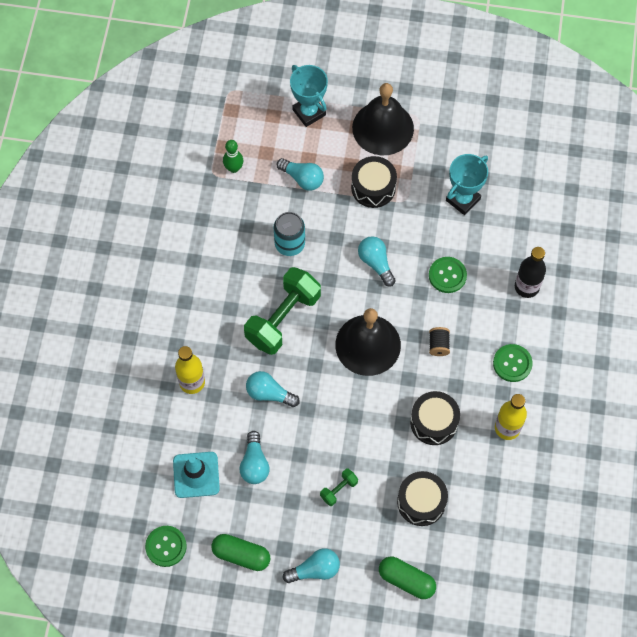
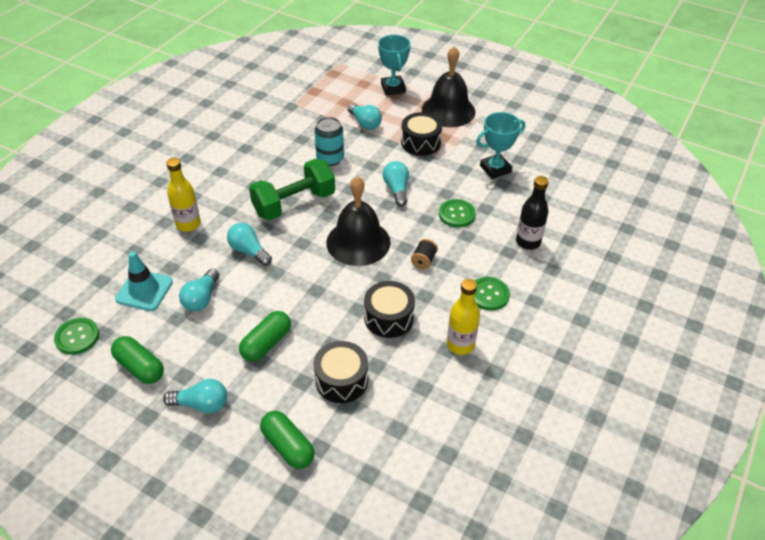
camera: 20 degrees right, 20 degrees down
green bowling pin [223,140,244,173] -> none
green dumbbell [320,468,358,506] -> green capsule [239,311,291,362]

